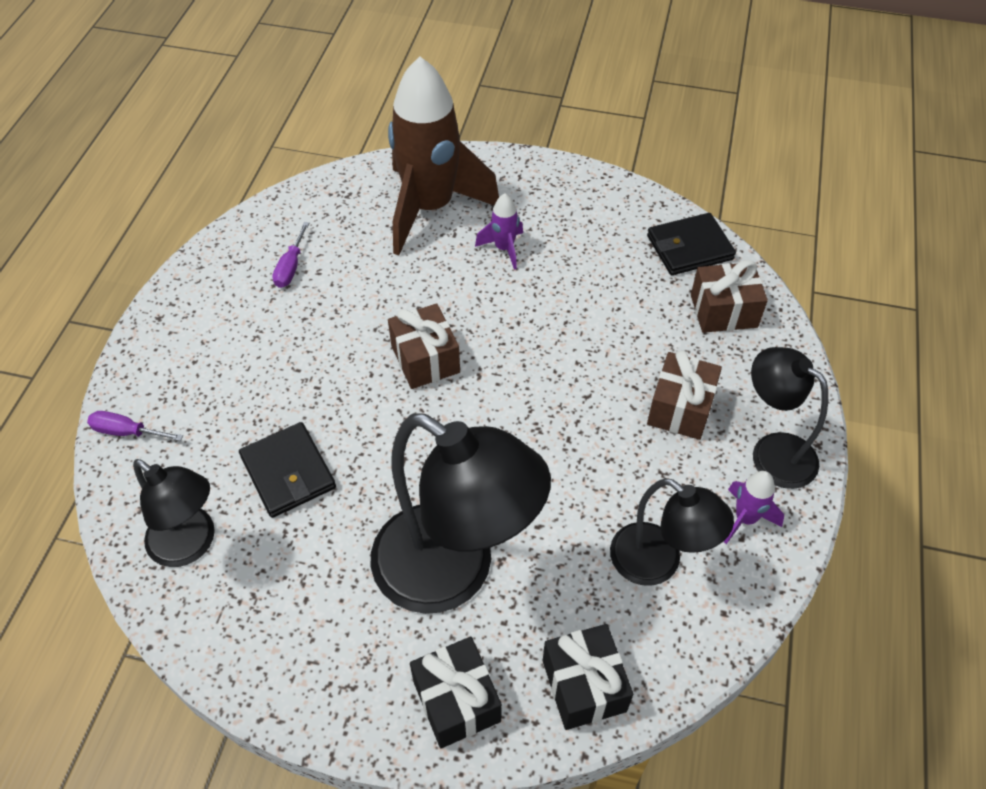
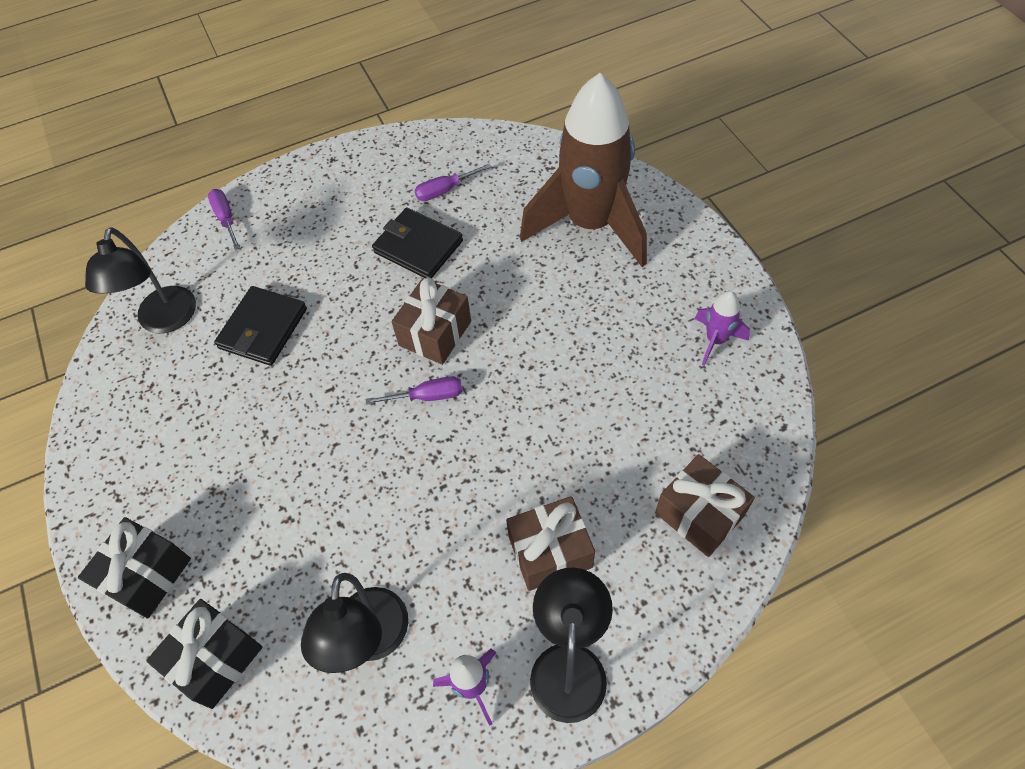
camera: 55 degrees right, 5 degrees up
black lamp [371,413,551,614] -> none
purple rocket [475,193,523,270] -> purple rocket moved to [695,291,750,366]
black wallet [647,213,736,275] -> black wallet moved to [372,207,463,278]
none -> purple screwdriver [366,376,462,405]

